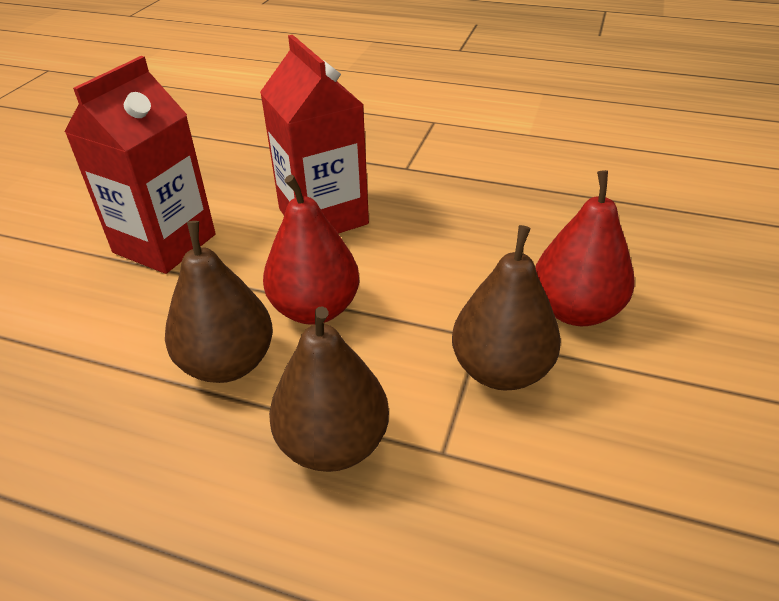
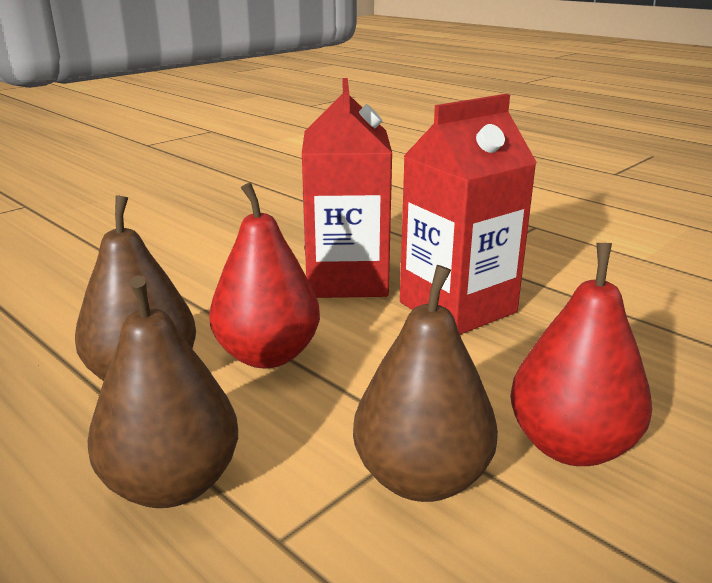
camera: 25 degrees right, 15 degrees down
red carton [64,56,216,274] -> red carton moved to [400,94,537,335]

